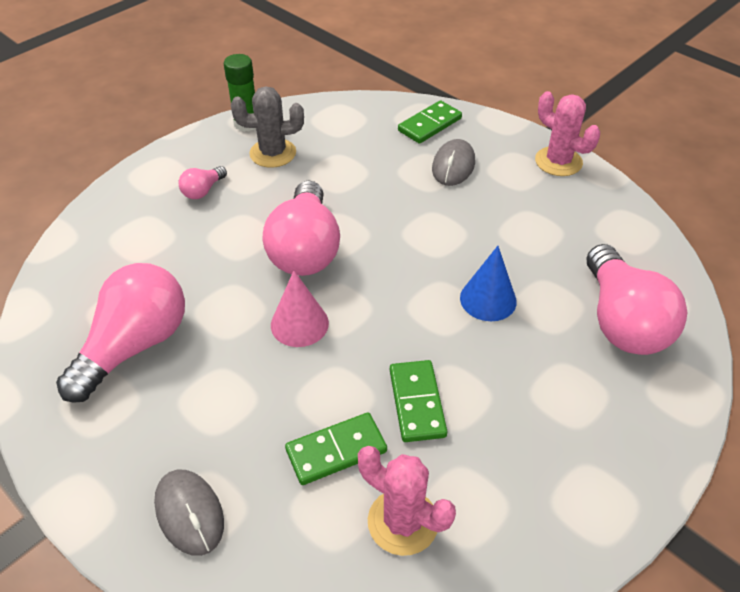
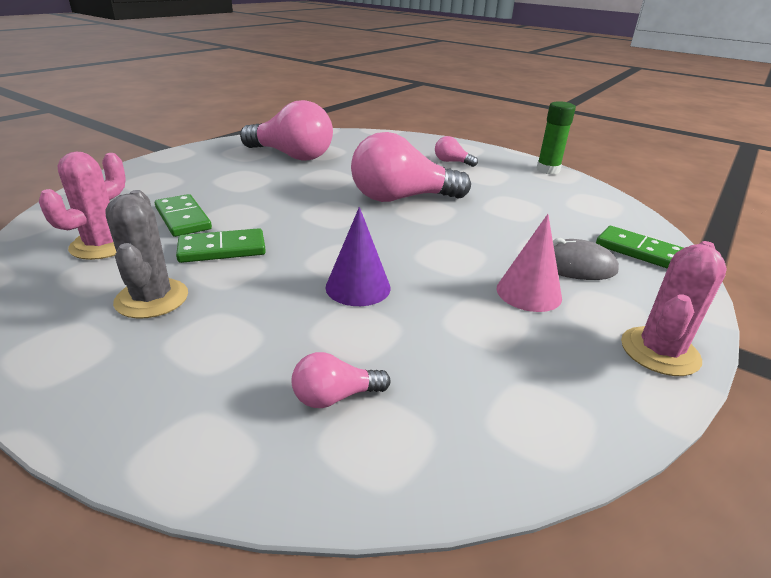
camera: 80 degrees right, 15 degrees down
grey mouse [154,470,224,556] -> none
grey cactus [231,86,304,168] -> grey cactus moved to [105,190,188,319]
pink cone [271,271,329,347] -> pink cone moved to [497,214,562,312]
blue cone [460,246,517,321] -> purple cone [326,207,391,306]
pink light bulb [587,244,687,355] -> pink light bulb [292,352,390,408], size x0.45

